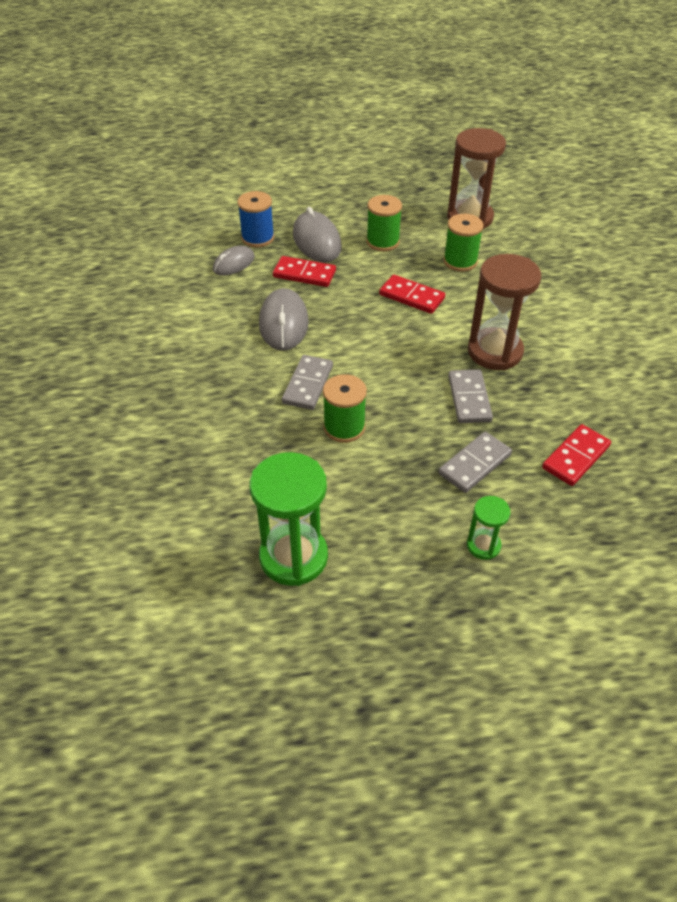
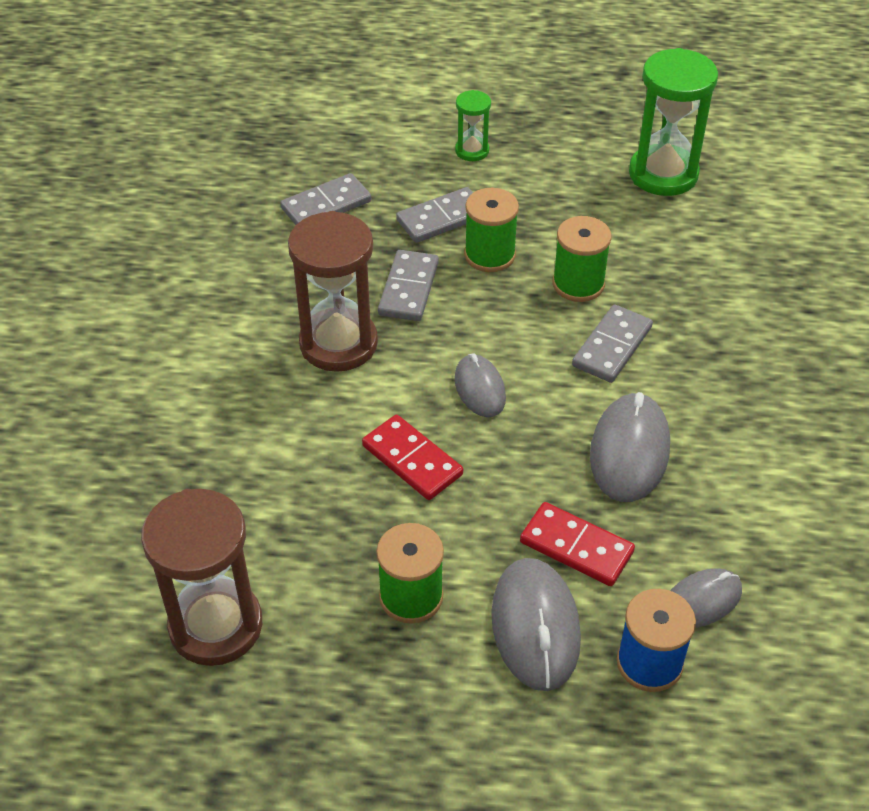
camera: 165 degrees left, 0 degrees up
green spool [444,214,484,272] -> green spool moved to [464,188,519,272]
red domino [542,424,611,486] -> grey domino [281,173,371,225]
none -> grey mouse [455,353,506,417]

